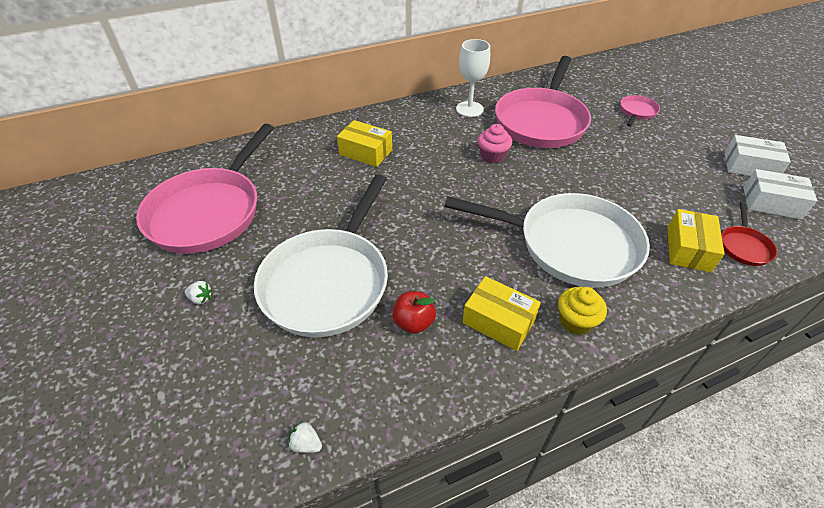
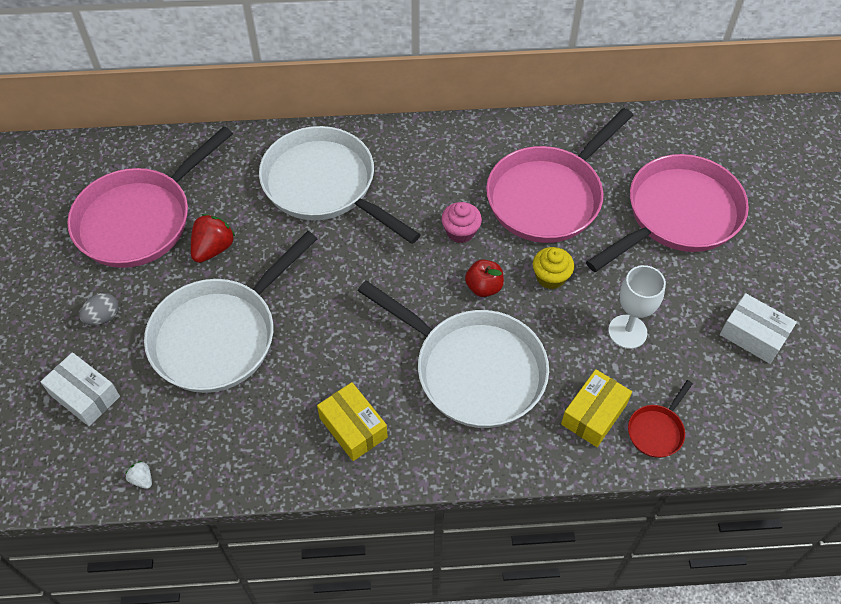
camera: 20 degrees right, 10 degrees up
white strawberry [185,281,212,304] -> grey egg [79,293,119,325]
yellow box [337,120,392,167] -> white pan [259,126,421,244]
red apple [392,291,436,334] -> red apple moved to [465,260,504,297]
white goblet [456,39,490,117] -> white goblet moved to [608,265,666,349]
yellow cupcake [558,287,607,335] -> yellow cupcake moved to [533,247,574,289]
pink pan [620,95,660,127] -> pink pan [586,154,749,272], size x2.37
white box [743,169,817,219] -> white box moved to [40,352,120,426]
none -> red strawberry [191,214,235,263]

